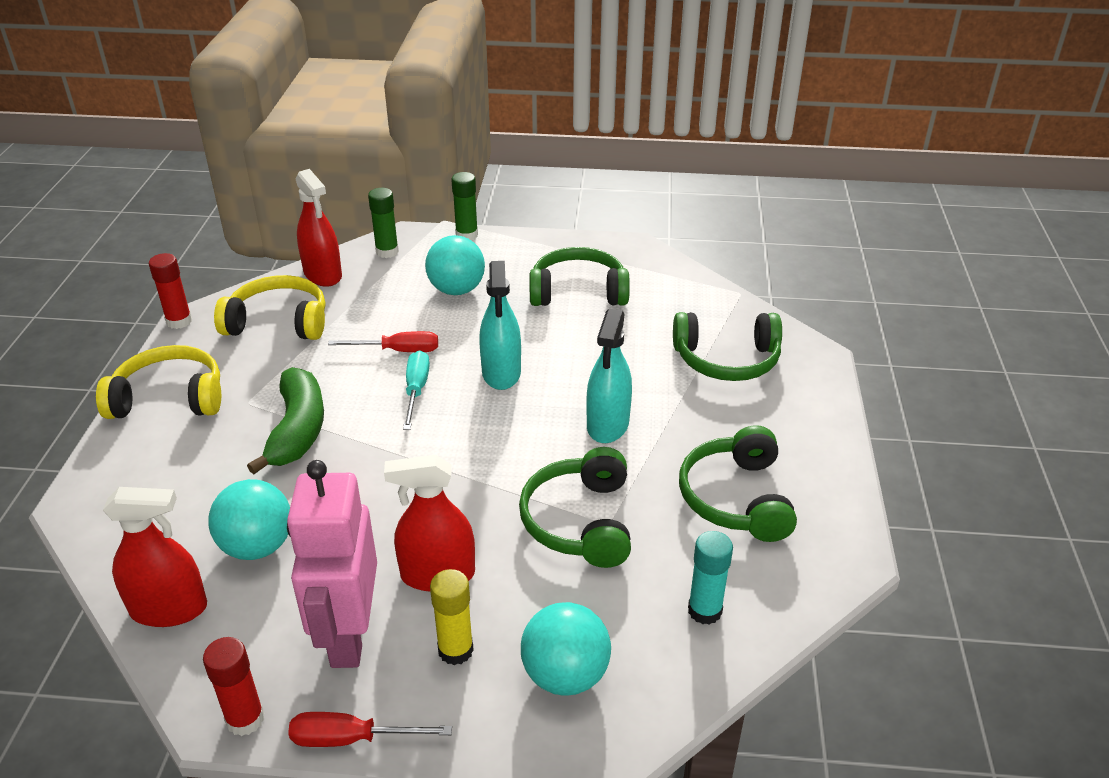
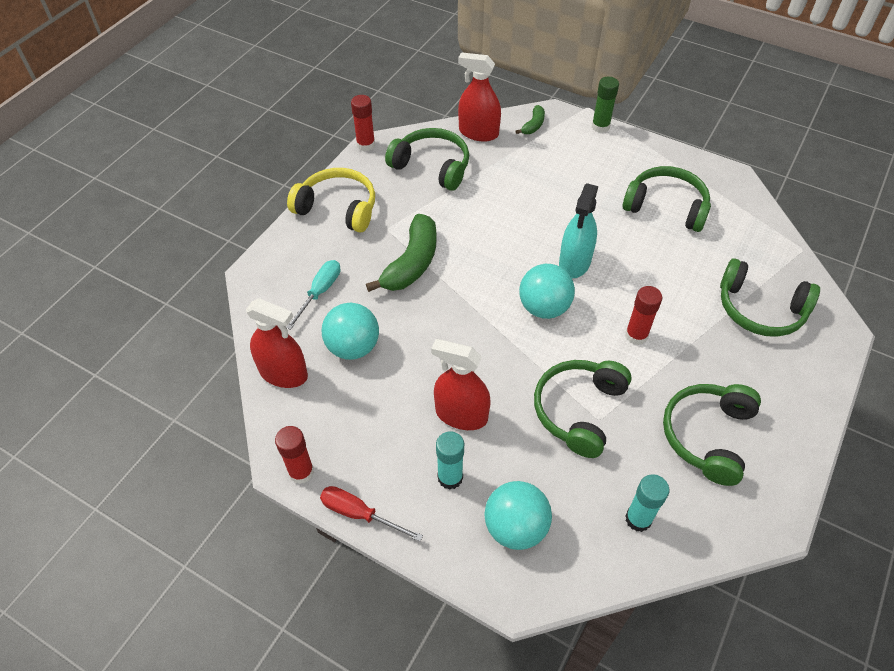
camera: 25 degrees right, 15 degrees up
yellow headphones [214,275,325,340] -> green headphones [385,128,469,191]
pink robot [287,460,377,668] -> none
red spray bottle [296,169,342,287] -> red spray bottle turned 120 degrees clockwise [458,52,501,142]
red screwdriver [328,331,438,352] -> none
green glue stick [368,188,399,258] -> green banana [516,105,545,134]
turquoise screwdriver [403,351,430,430] -> turquoise screwdriver moved to [286,260,340,330]
turquoise ball [425,235,485,295] -> turquoise ball moved to [519,264,575,319]
yellow glue stick [430,569,474,665] -> turquoise glue stick [436,431,464,490]
turquoise spray bottle [586,309,632,443] -> red glue stick [625,286,662,345]

